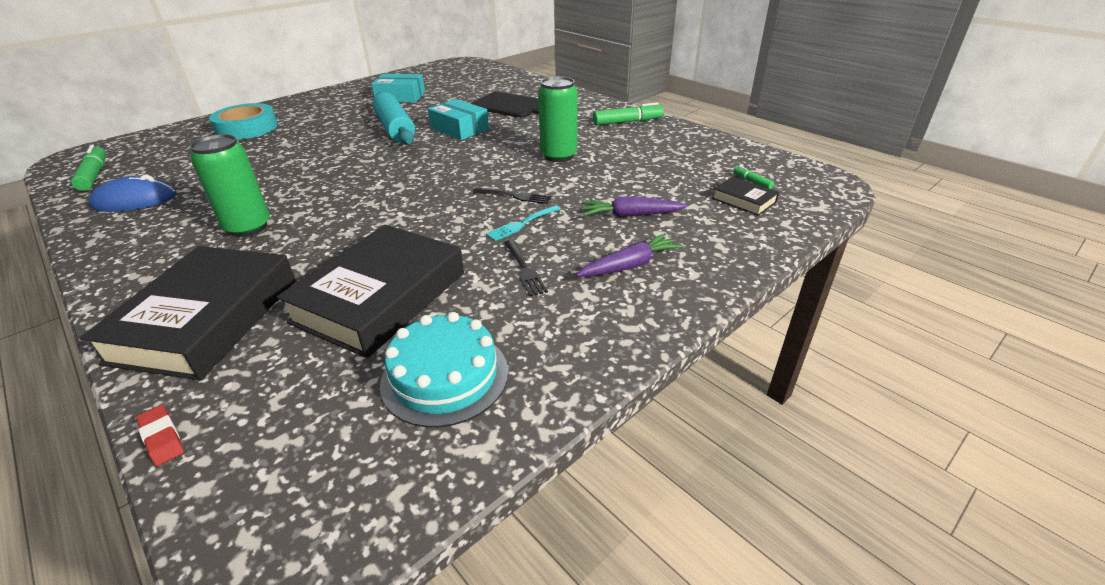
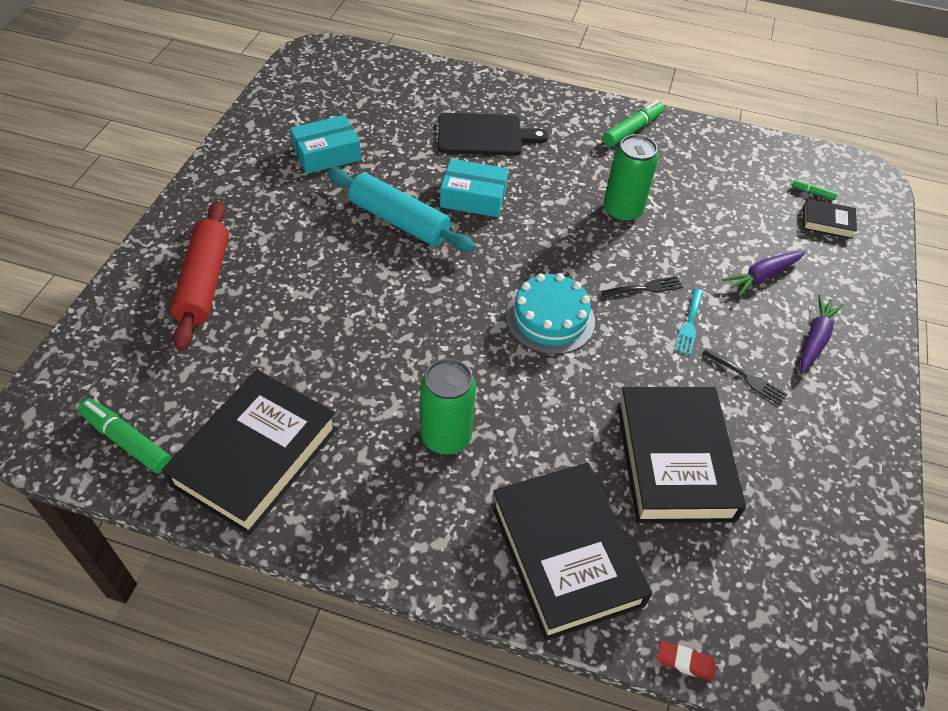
camera: 35 degrees left, 15 degrees up
blue mouse [88,175,176,212] -> black book [162,370,338,535]
turquoise tape [209,103,278,140] -> red rolling pin [170,201,229,351]
turquoise cake [380,312,508,427] -> turquoise cake moved to [506,273,595,355]

